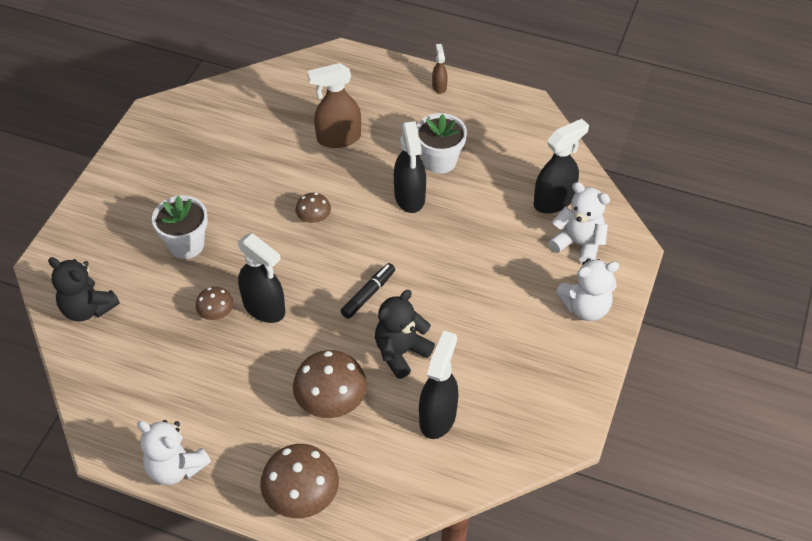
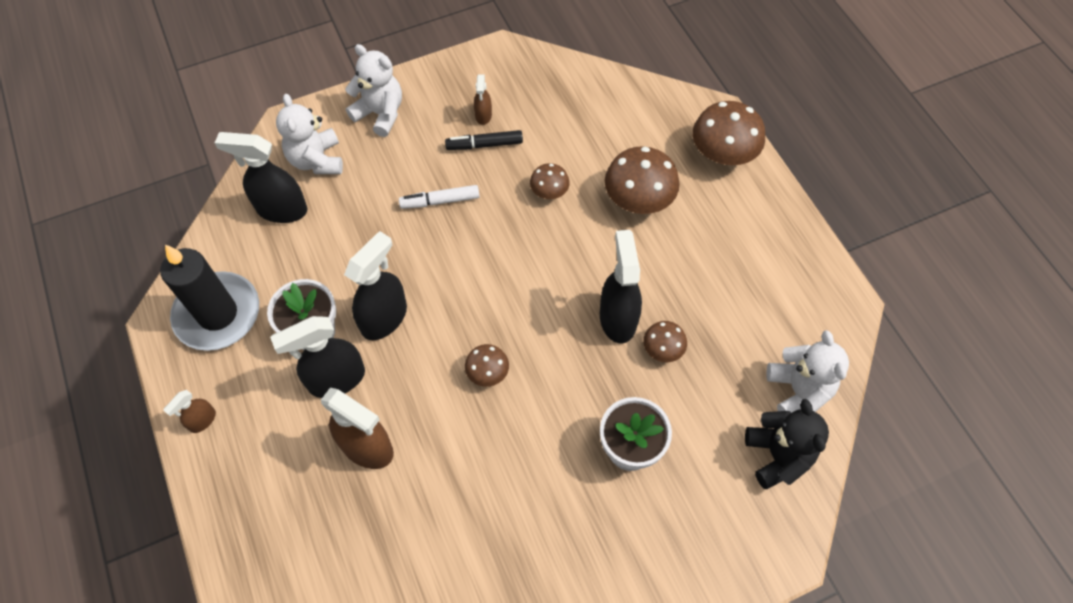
camera: 135 degrees left, 10 degrees up
white teddy bear [137,420,211,485] -> white teddy bear moved to [766,330,849,413]
black marker [341,263,395,319] -> black marker moved to [445,130,523,150]
black teddy bear [375,290,435,379] -> brown mushroom [530,163,570,199]
black spray bottle [419,331,458,439] -> black spray bottle moved to [270,316,365,398]
none -> black candle [160,244,259,351]
none -> white marker [399,185,480,209]
none -> brown spray bottle [474,74,492,125]

